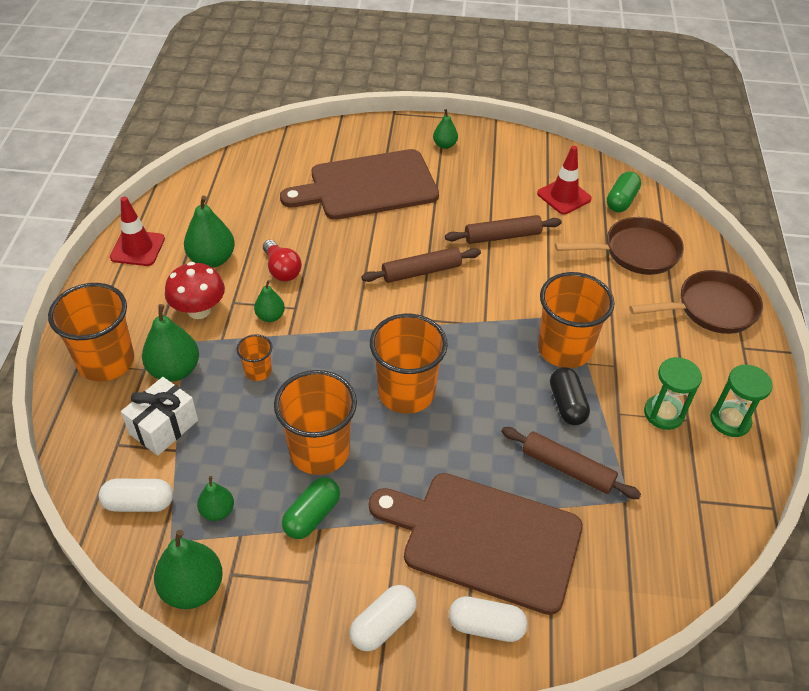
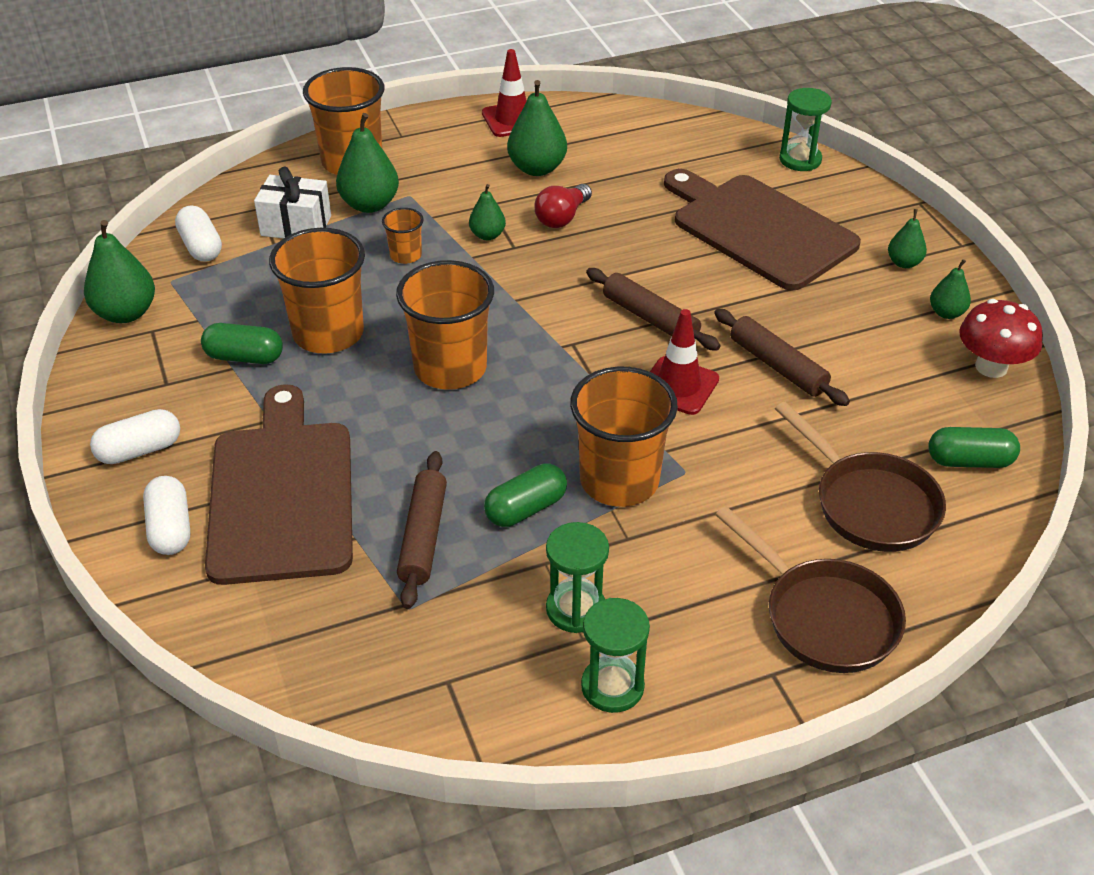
camera: 65 degrees right, 5 degrees down
red mushroom [165,262,225,319] -> red mushroom moved to [959,299,1043,378]
green pear [197,476,234,521] -> green pear moved to [930,259,971,319]
white capsule [350,585,417,651] -> white capsule turned 45 degrees counterclockwise [90,409,180,464]
red traffic cone [537,146,592,214] -> red traffic cone moved to [650,309,719,415]
black capsule [550,367,590,425] -> green capsule [484,463,567,527]
none -> green hourglass [779,88,832,171]

